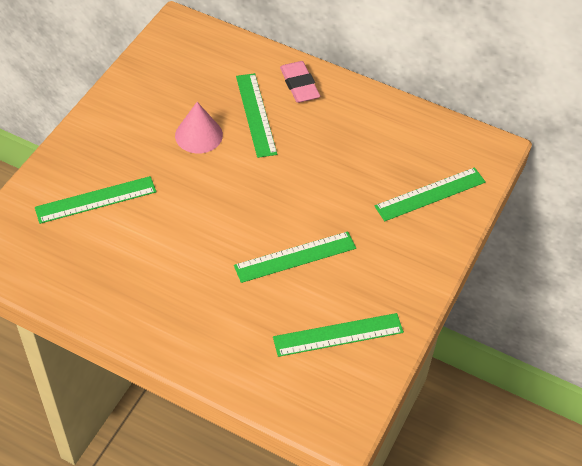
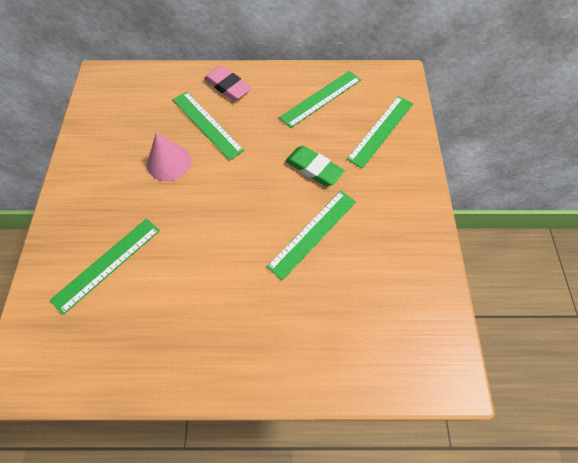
camera: 25 degrees left, 10 degrees up
green ruler [273,313,404,357] -> green ruler moved to [279,71,361,128]
none -> green eraser [285,146,345,186]

